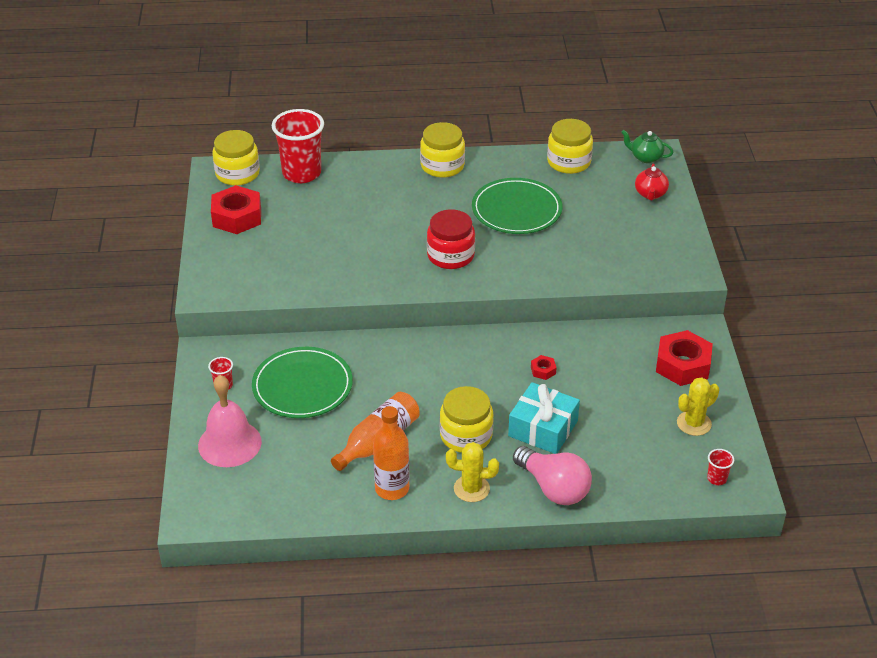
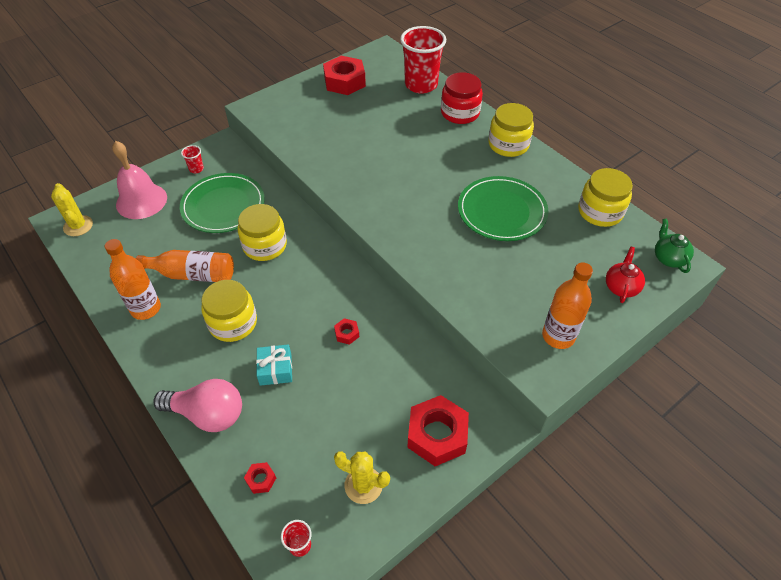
camera: 55 degrees right, 10 degrees up
yellow jar [212,130,260,186] -> yellow jar moved to [238,204,287,261]
red jar [427,209,475,269] -> red jar moved to [441,72,483,124]
yellow cactus [446,442,499,502] -> yellow cactus moved to [51,183,93,236]
turquoise gift [508,382,580,454] -> turquoise gift [256,344,292,386], size x0.63
pink light bulb [513,446,592,505] -> pink light bulb turned 90 degrees counterclockwise [153,379,242,432]
red teapot [635,164,669,200] -> red teapot turned 135 degrees clockwise [606,247,645,303]
none -> red nut [244,462,276,494]
none -> orange bottle [542,262,593,349]

